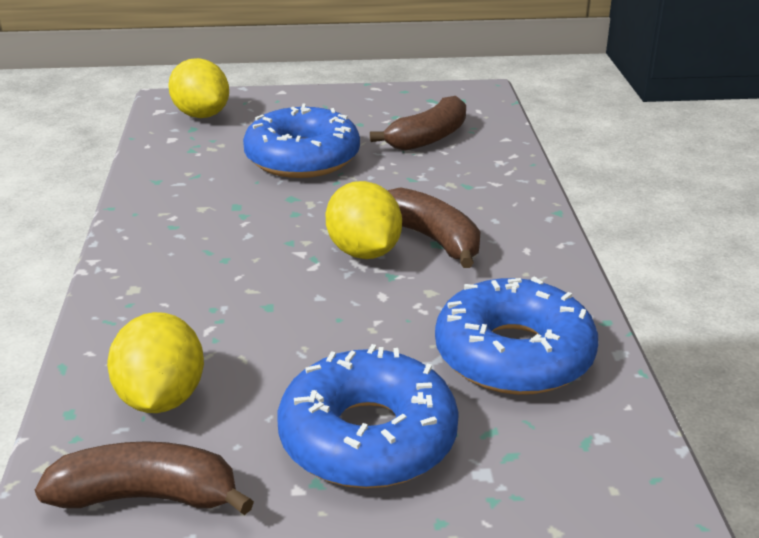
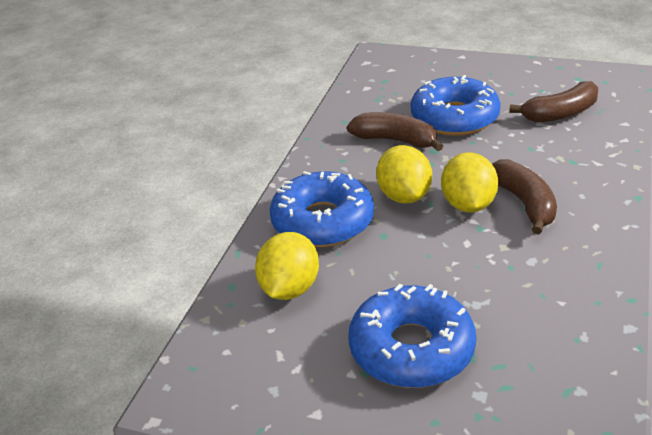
camera: 25 degrees right, 5 degrees up
brown banana [35,441,254,515] -> brown banana moved to [347,112,443,151]
yellow lemon [168,58,229,118] -> yellow lemon moved to [376,145,432,203]
blue donut [435,276,598,395] -> blue donut moved to [270,171,374,247]

